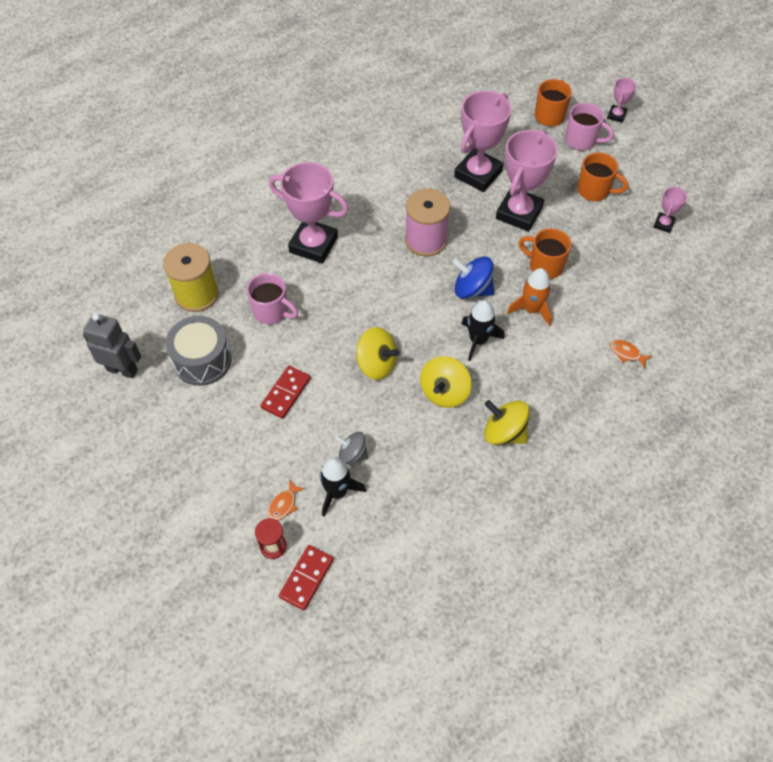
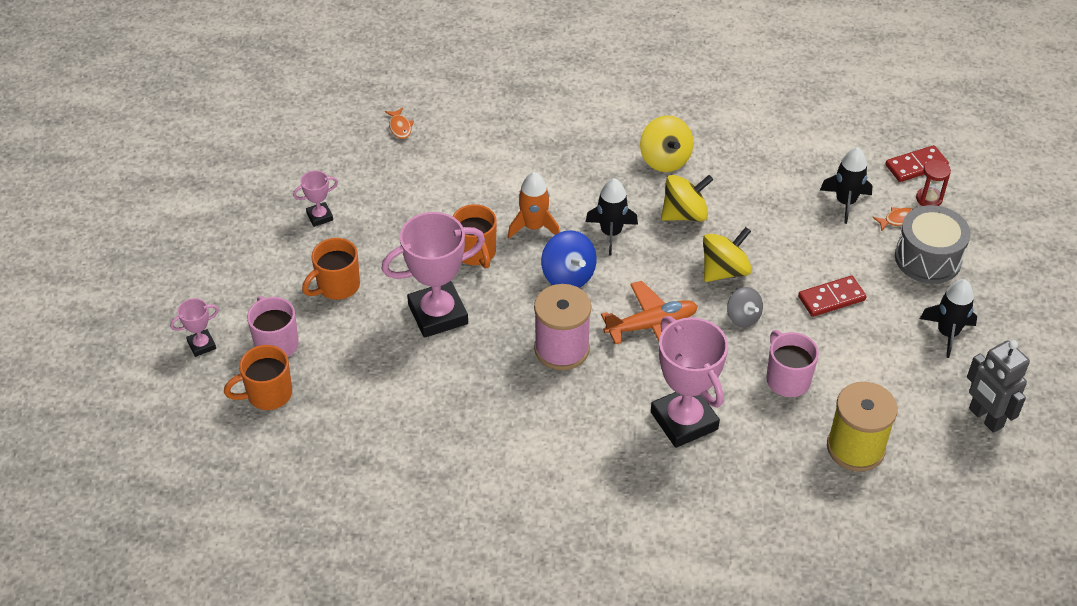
camera: 140 degrees left, 10 degrees down
grey drum [166,316,231,386] -> grey drum moved to [895,205,971,284]
grey spinning top [335,432,368,464] -> grey spinning top moved to [727,287,763,328]
yellow spinning top [356,327,399,380] -> yellow spinning top turned 75 degrees clockwise [703,227,752,282]
pink trophy [454,91,511,192] -> none
orange mug [577,152,628,201] -> orange mug turned 105 degrees counterclockwise [302,238,360,300]
orange fish [610,340,652,369] -> orange fish moved to [385,108,414,139]
none -> orange plane [601,281,698,344]
none -> black rocket [920,279,977,358]

